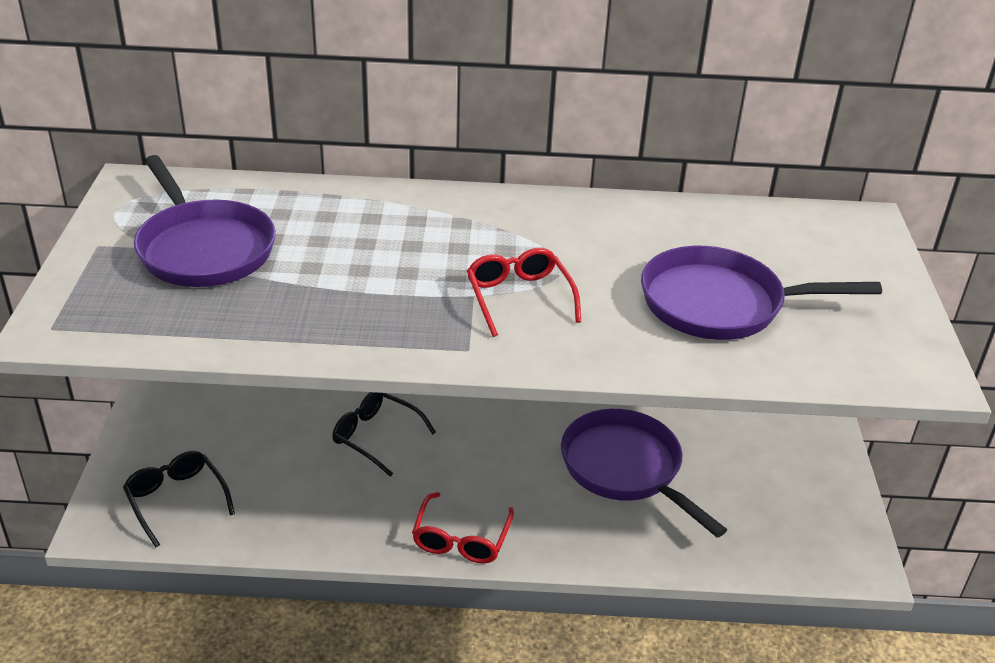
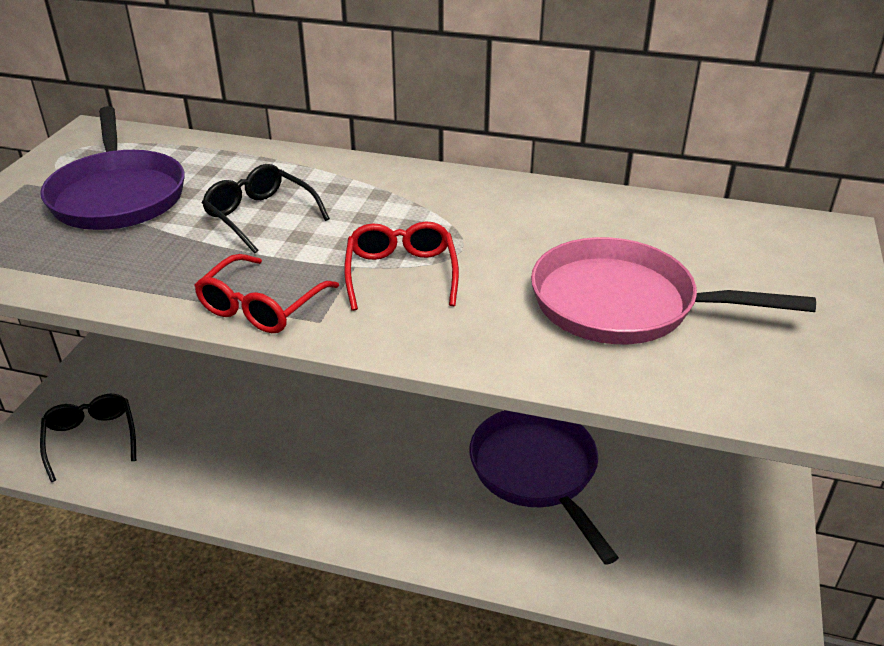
camera: 15 degrees right, 0 degrees up
black glasses [332,392,436,477] -> black glasses moved to [202,164,330,254]
red glasses [412,492,514,564] -> red glasses moved to [194,254,339,333]
purple pan [641,246,882,340] -> pink pan [531,237,816,344]

